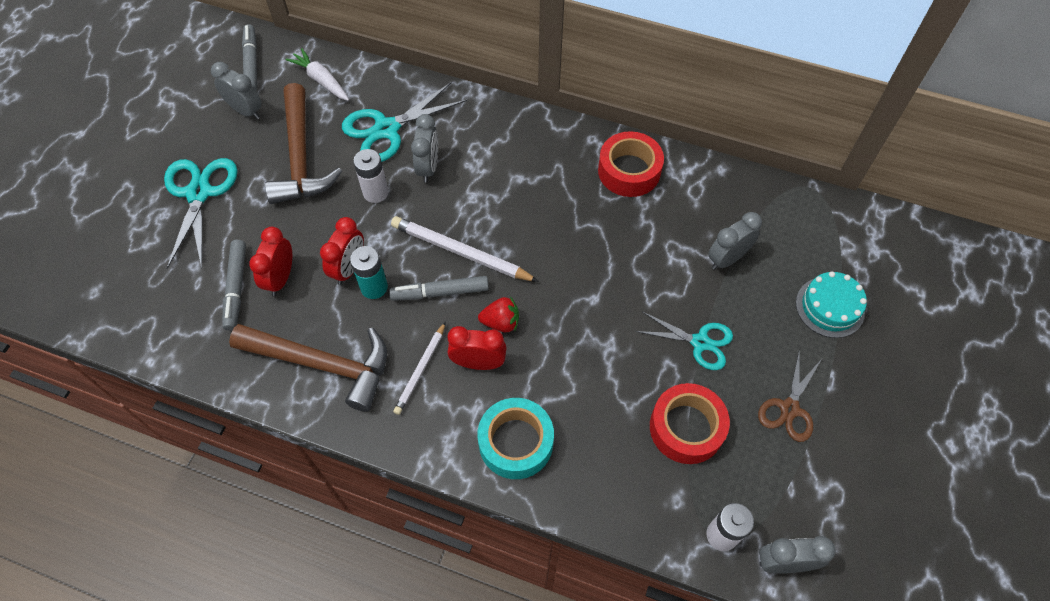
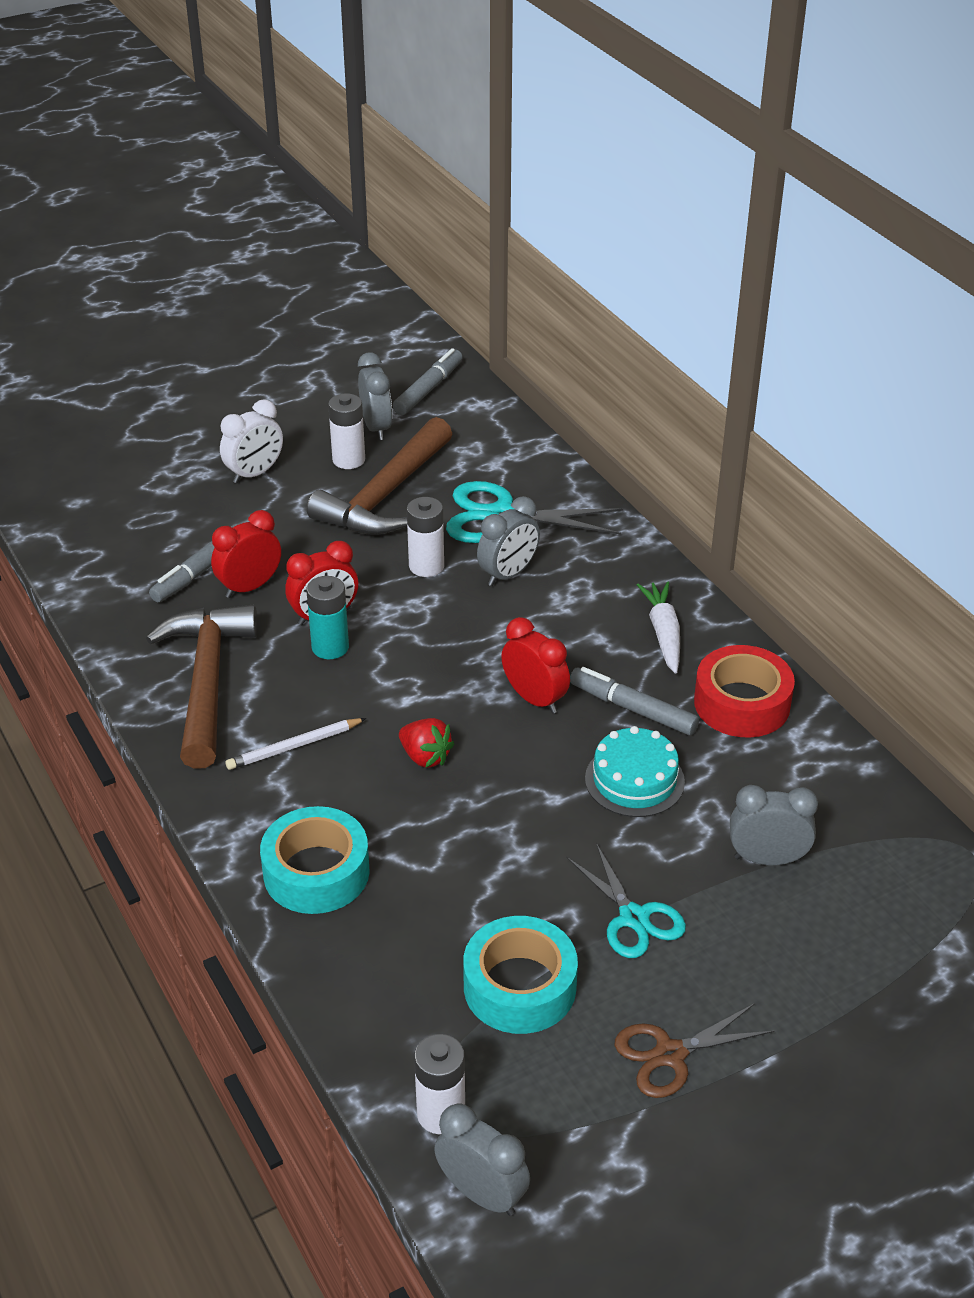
camera: 40 degrees right, 20 degrees down
turquoise scissors [164,158,238,269] -> white clock [220,399,283,483]
brown hammer [229,324,387,412] -> brown hammer turned 150 degrees counterclockwise [146,605,257,769]
white carrot [285,48,349,101] -> white carrot moved to [637,581,680,674]
grey marker [389,276,489,301] -> grey marker moved to [570,667,699,735]
white pencil [391,216,539,282] -> none
red clock [448,326,507,370] -> red clock moved to [501,617,570,714]
red tape [650,383,730,464] -> turquoise tape [463,916,578,1034]
turquoise cake [796,271,867,338] -> turquoise cake moved to [585,726,685,817]
none -> white battery [328,393,365,469]

